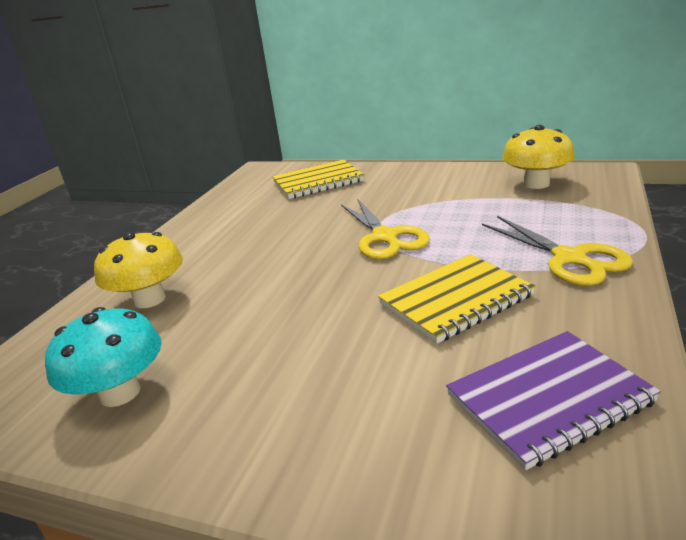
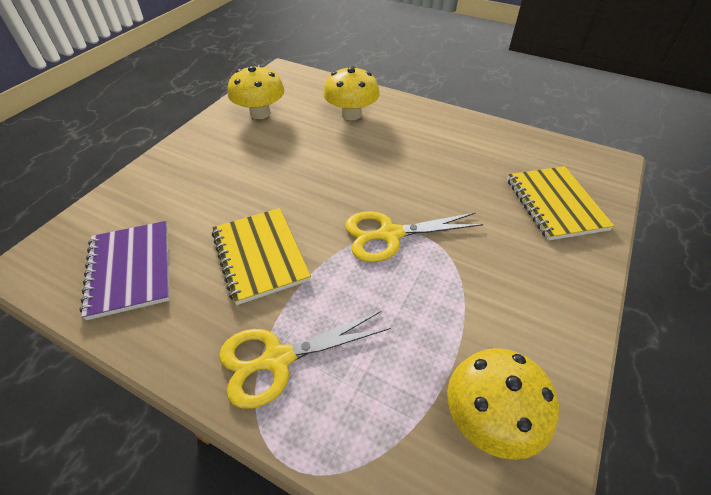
camera: 95 degrees right, 20 degrees up
turquoise mushroom [45,307,162,407] -> yellow mushroom [228,65,285,119]

